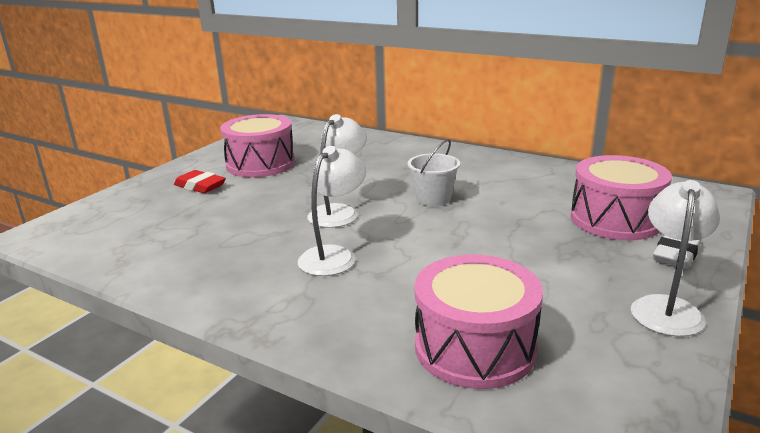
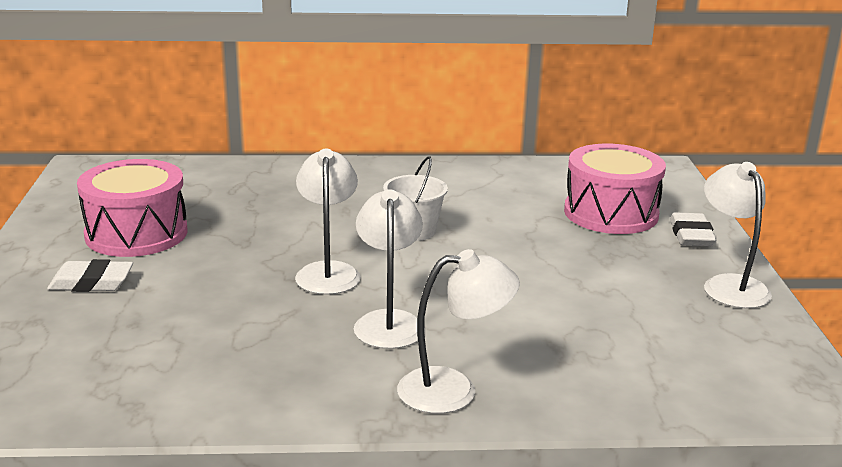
camera: 35 degrees left, 0 degrees up
red eraser [174,170,226,193] -> white eraser [47,259,133,292]
pink drum [415,254,543,389] -> none
none -> white lamp [397,249,520,414]

